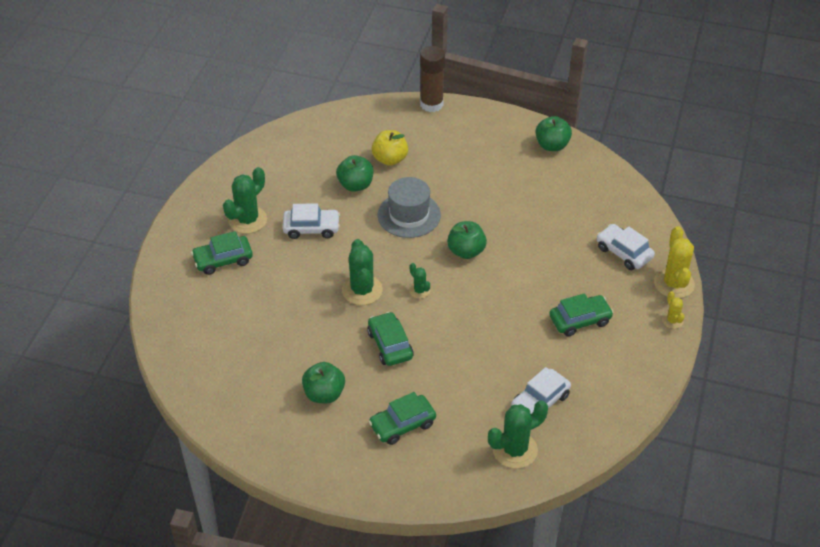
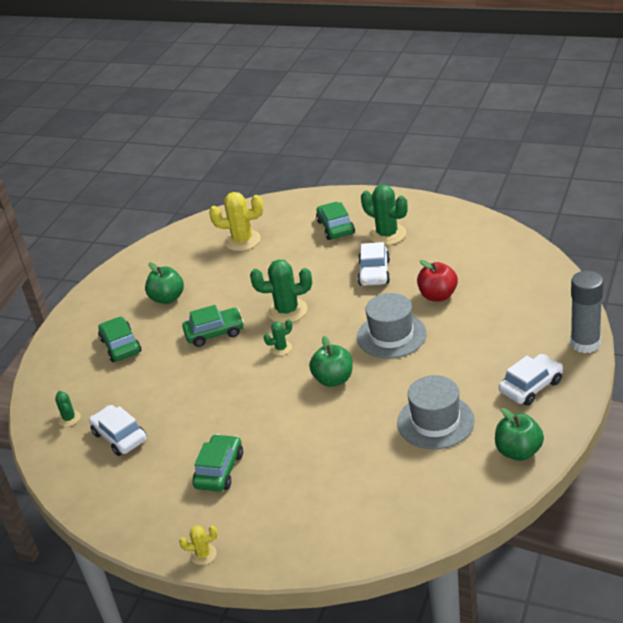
camera: 100 degrees right, 10 degrees down
green apple [336,155,373,192] -> red apple [417,260,458,301]
yellow apple [372,130,408,166] -> none
brown glue stick [420,46,445,112] -> grey glue stick [570,271,604,353]
green cactus [488,401,548,469] -> green cactus [55,391,81,427], size x0.52
green car [549,293,614,337] -> green car turned 150 degrees counterclockwise [193,434,243,491]
white car [597,224,655,270] -> white car moved to [499,354,563,406]
yellow cactus [654,226,695,298] -> yellow cactus moved to [209,192,263,251]
none -> grey hat [397,375,475,449]

